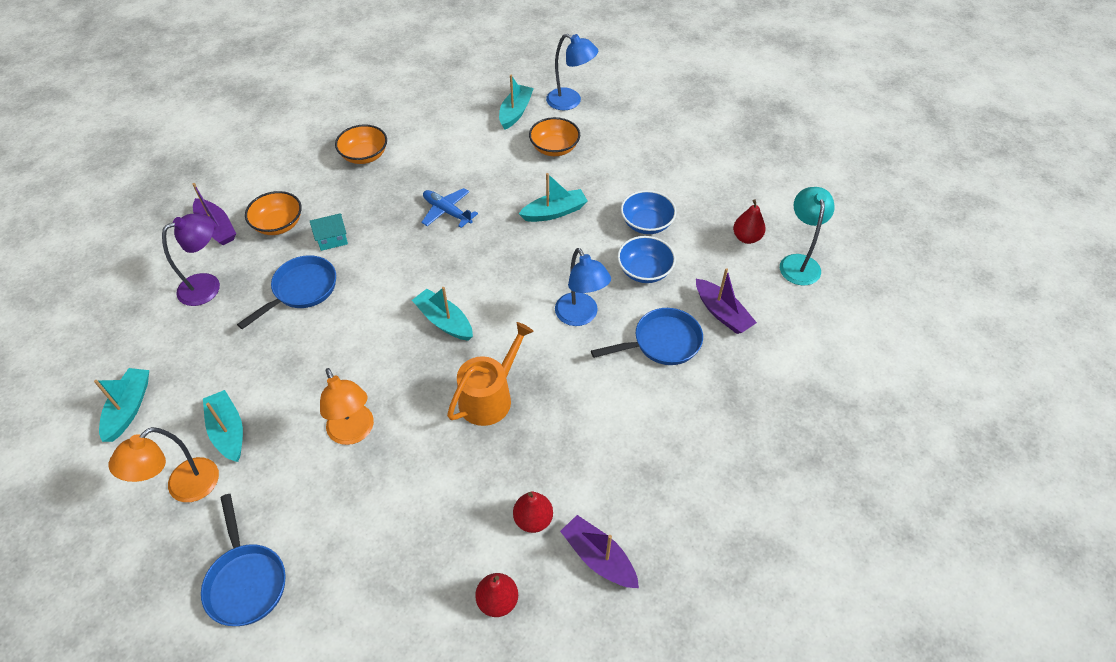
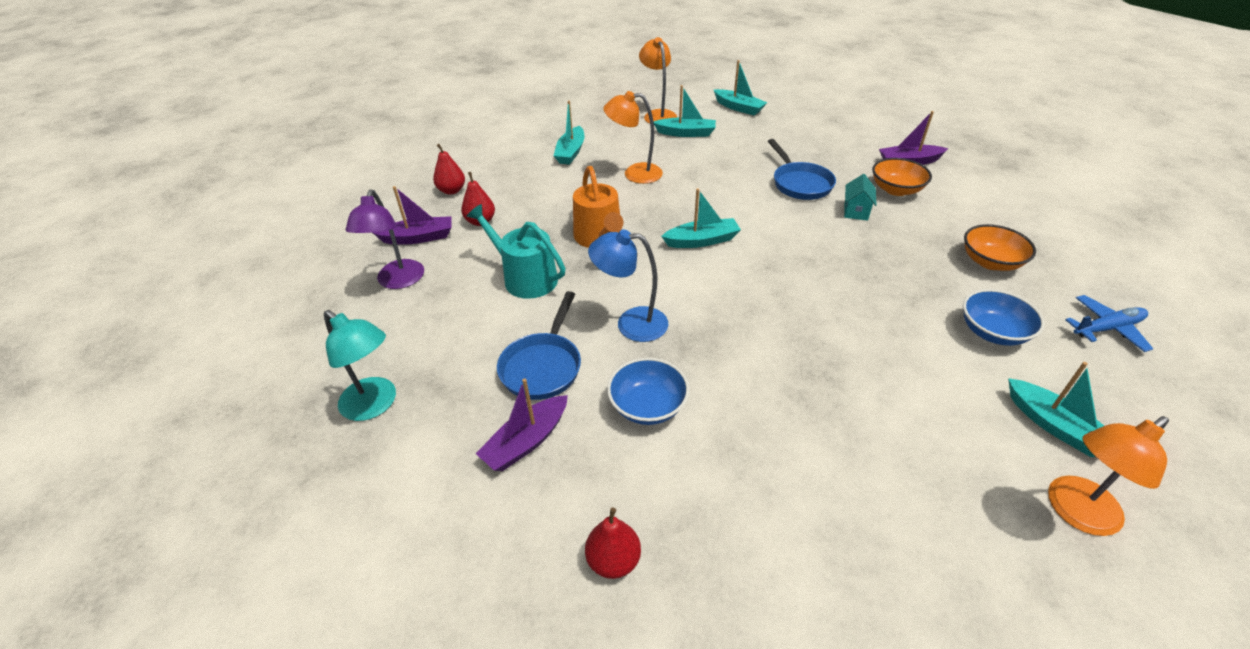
camera: 125 degrees right, 10 degrees down
purple lamp [162,214,220,306] -> purple lamp moved to [346,189,424,289]
blue pan [201,494,286,626] -> none
blue plane [421,188,478,228] -> blue plane moved to [1065,295,1153,352]
turquoise boat [519,173,588,222] -> turquoise boat moved to [553,101,584,165]
orange bowl [529,117,580,156] -> none
blue lamp [546,34,598,110] -> orange lamp [1048,416,1169,536]
blue bowl [621,190,676,234] -> blue bowl moved to [963,289,1045,346]
purple boat [696,268,757,334] -> purple boat turned 45 degrees counterclockwise [475,378,568,471]
turquoise lamp [780,187,835,286] -> turquoise lamp moved to [324,310,396,421]
none -> turquoise watering can [467,204,566,299]

